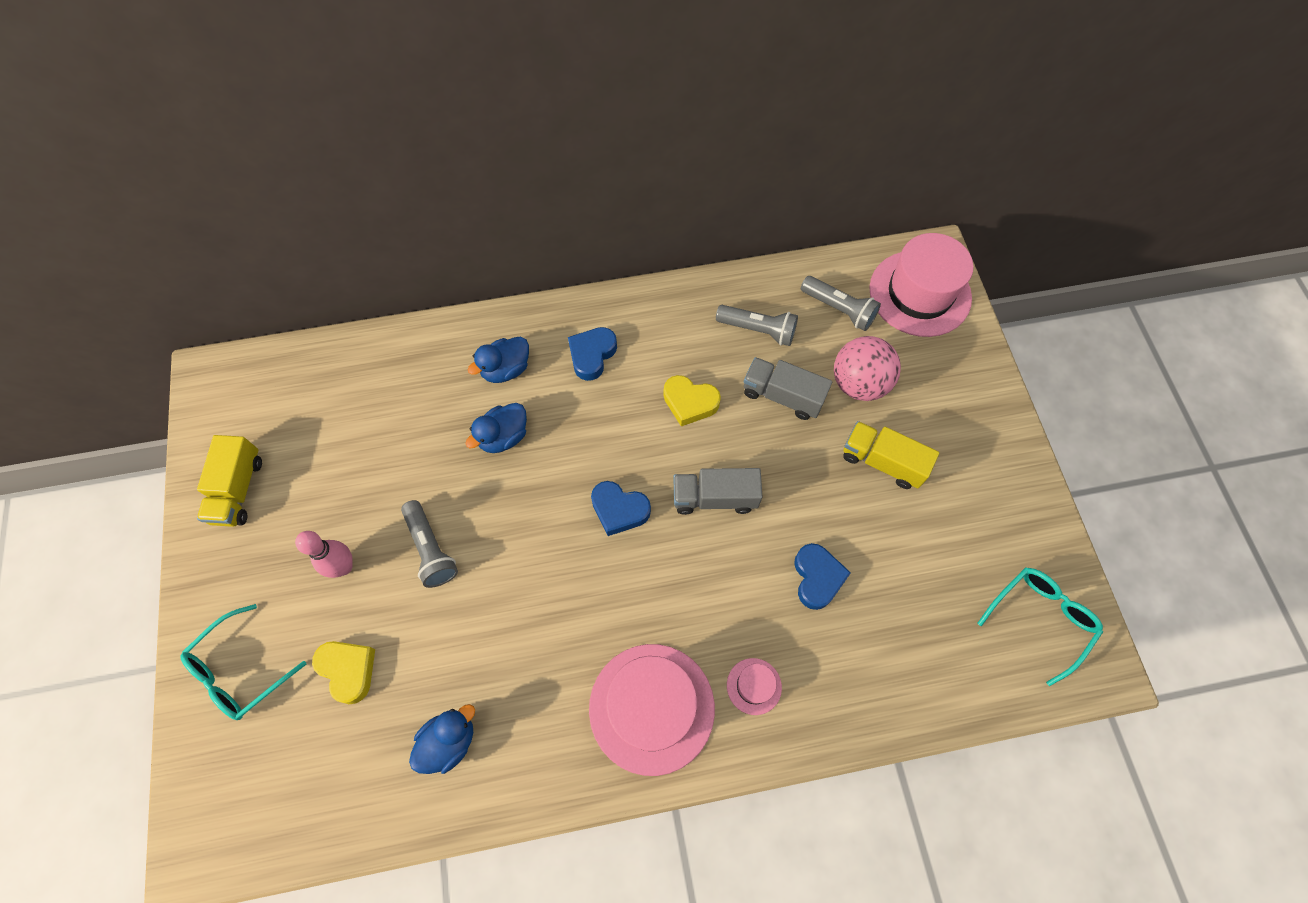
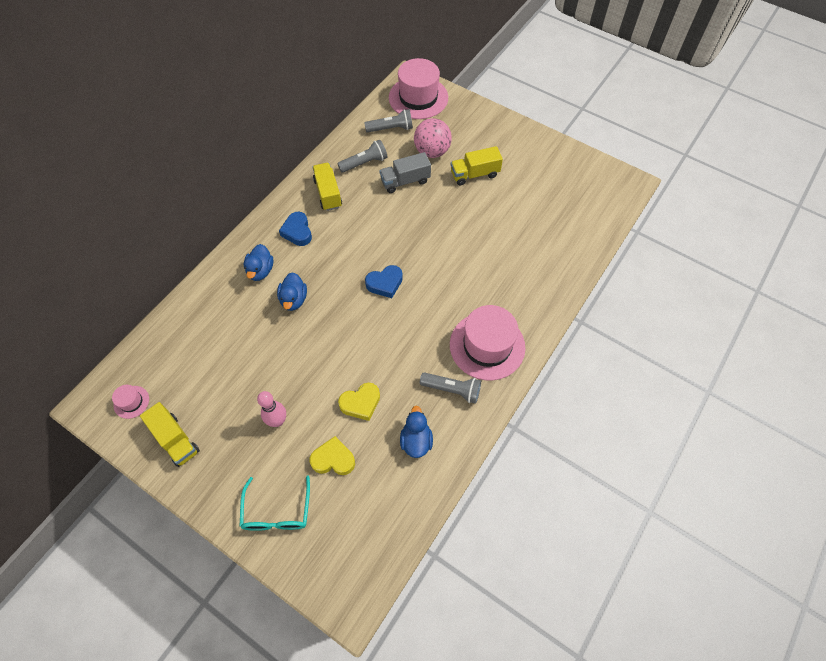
camera: 45 degrees left, 5 degrees down
grey flashlight [401,500,458,588] -> grey flashlight moved to [420,372,481,404]
yellow heart [663,375,721,426] -> yellow heart moved to [338,383,380,421]
grey truck [673,468,763,515] -> none
pink hat [727,658,782,715] -> pink hat moved to [112,385,149,419]
blue heart [794,543,851,610] -> none
turquoise glasses [977,567,1103,686] -> none
none -> yellow truck [313,163,342,211]

